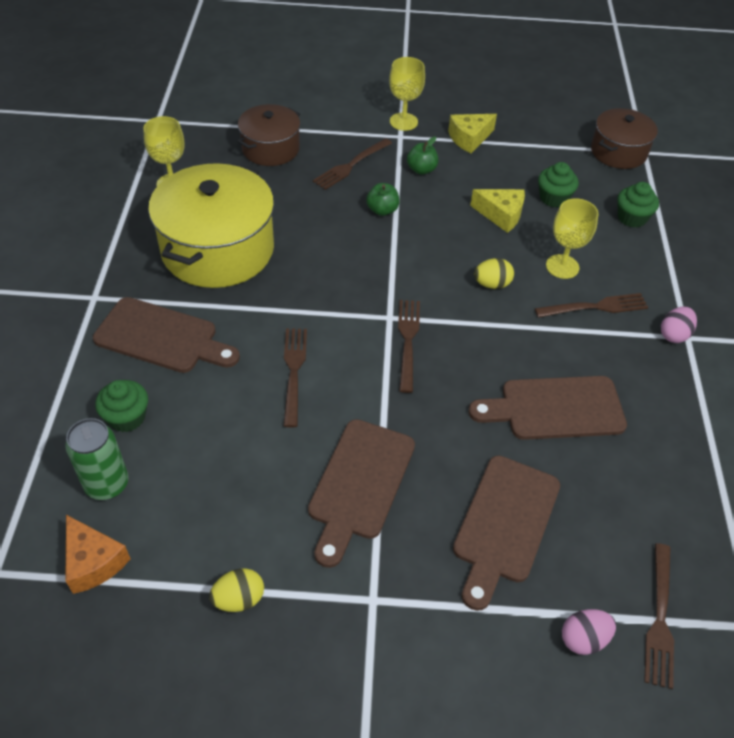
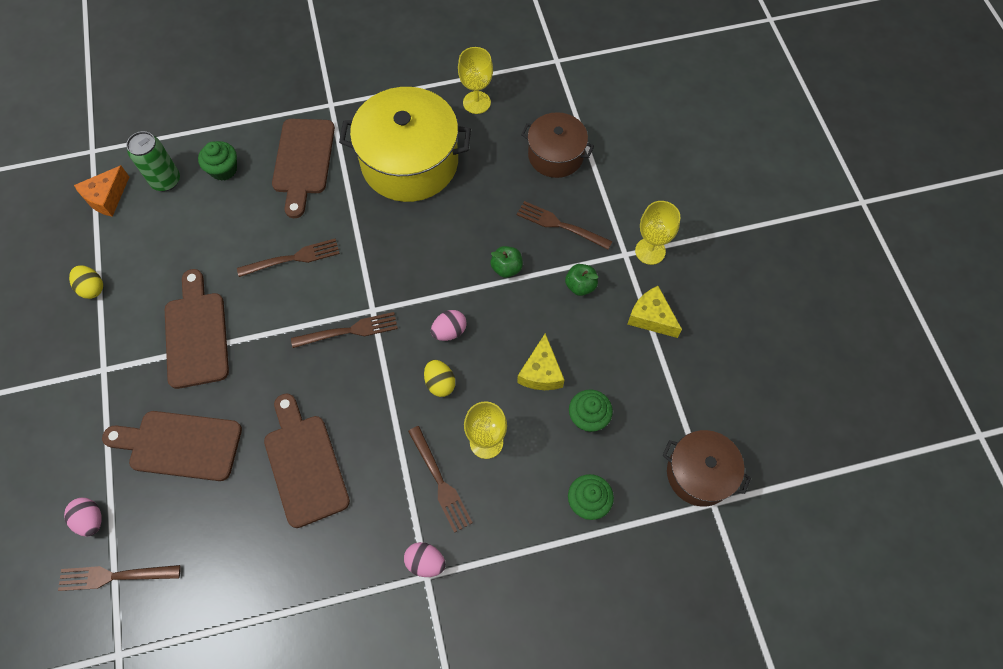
camera: 75 degrees right, 15 degrees up
brown cutting board [308,419,415,568] -> brown cutting board turned 75 degrees clockwise [165,269,229,389]
none -> pink egg [431,310,467,341]

